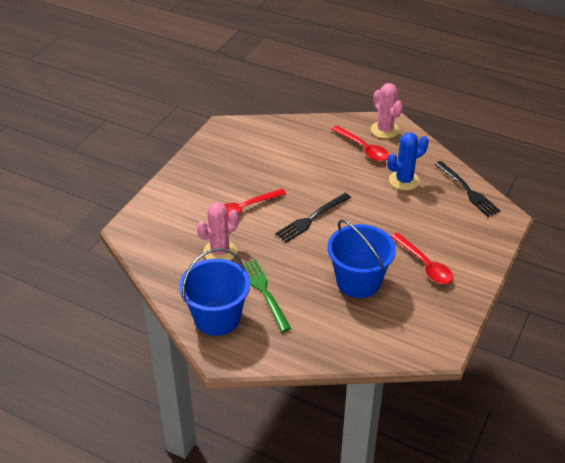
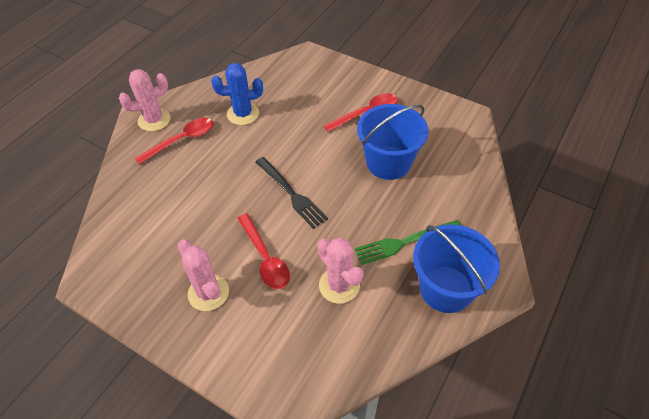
camera: 85 degrees left, 10 degrees up
blue cactus [387,133,429,191] -> blue cactus turned 75 degrees counterclockwise [211,63,263,125]
black fork [435,161,500,217] -> none
none -> pink cactus [178,239,229,311]

